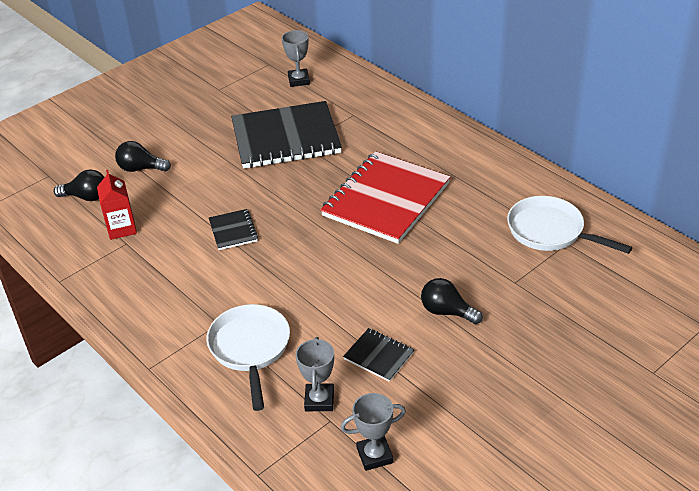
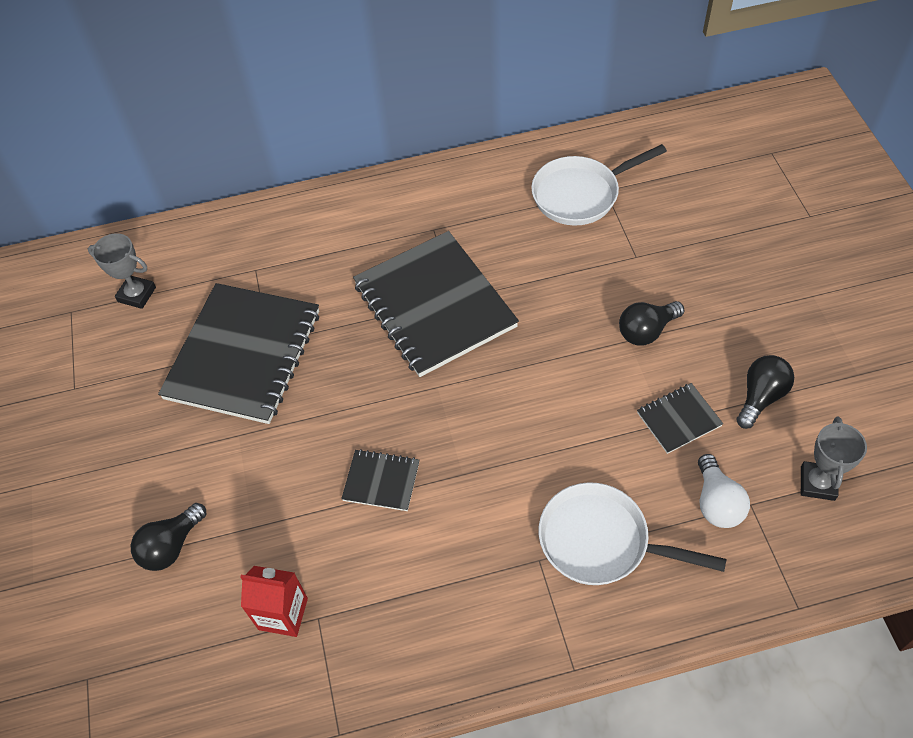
camera: 60 degrees left, 15 degrees up
black light bulb [53,169,104,201] -> black light bulb moved to [736,355,794,429]
grey trophy [296,337,334,411] -> white light bulb [698,454,750,528]
red notebook [320,151,450,244] -> black notebook [353,231,519,377]

